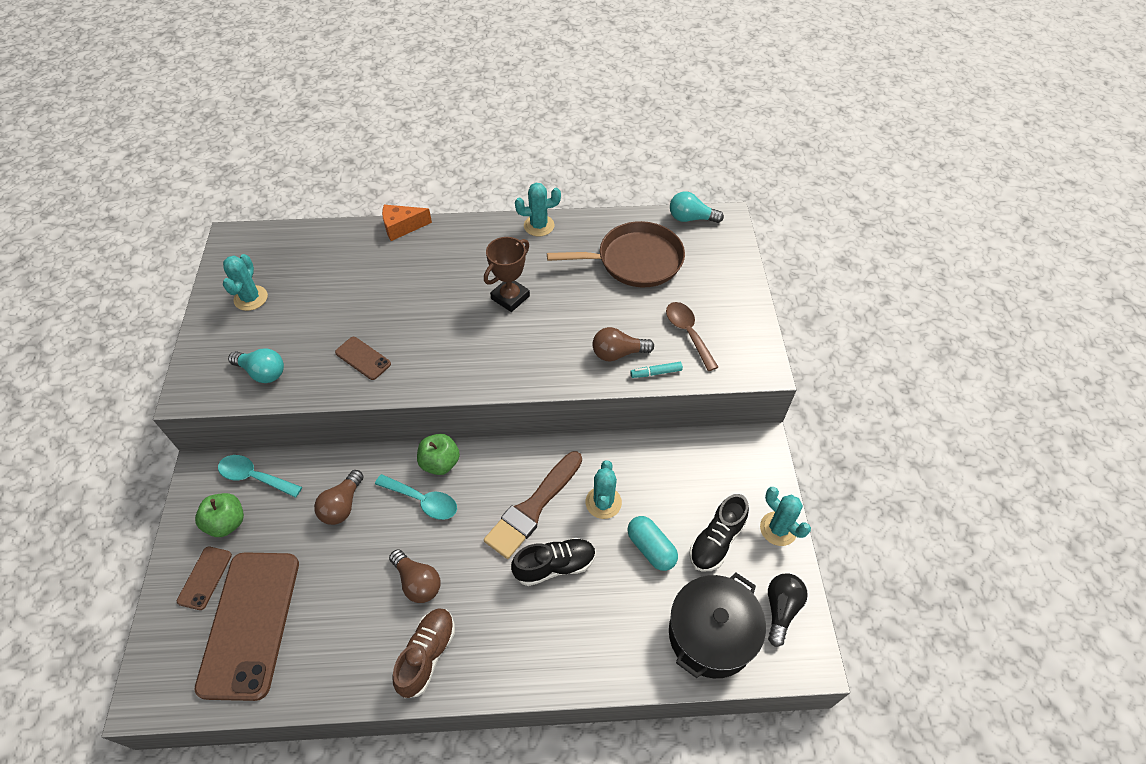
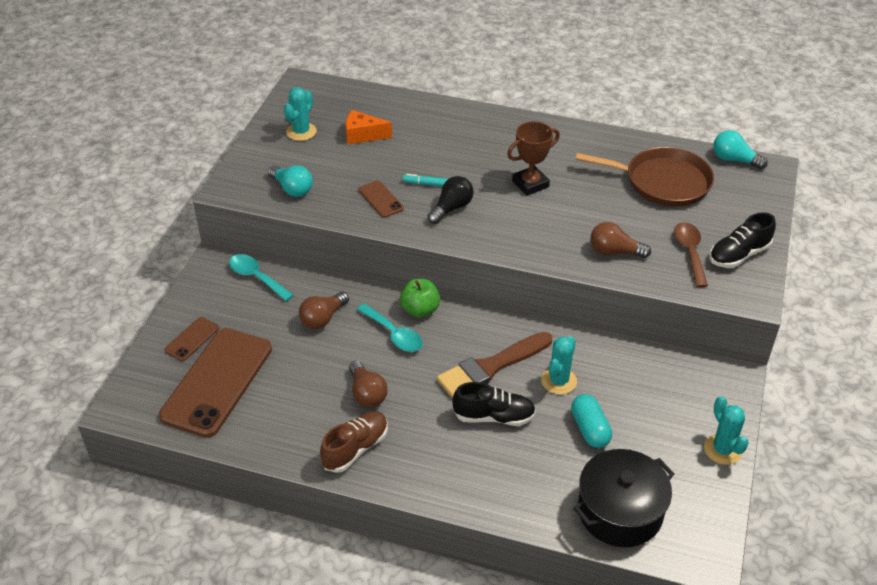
camera: 20 degrees right, 10 degrees down
green apple [195,493,244,537] -> none
orange cheese [382,205,432,241] -> orange cheese moved to [346,110,392,145]
turquoise cactus [515,183,561,236] -> none
turquoise marker [630,362,683,378] -> turquoise marker moved to [403,174,448,187]
black shoe [689,494,749,572] -> black shoe moved to [709,212,776,268]
black light bulb [768,573,808,647] -> black light bulb moved to [428,176,474,224]

